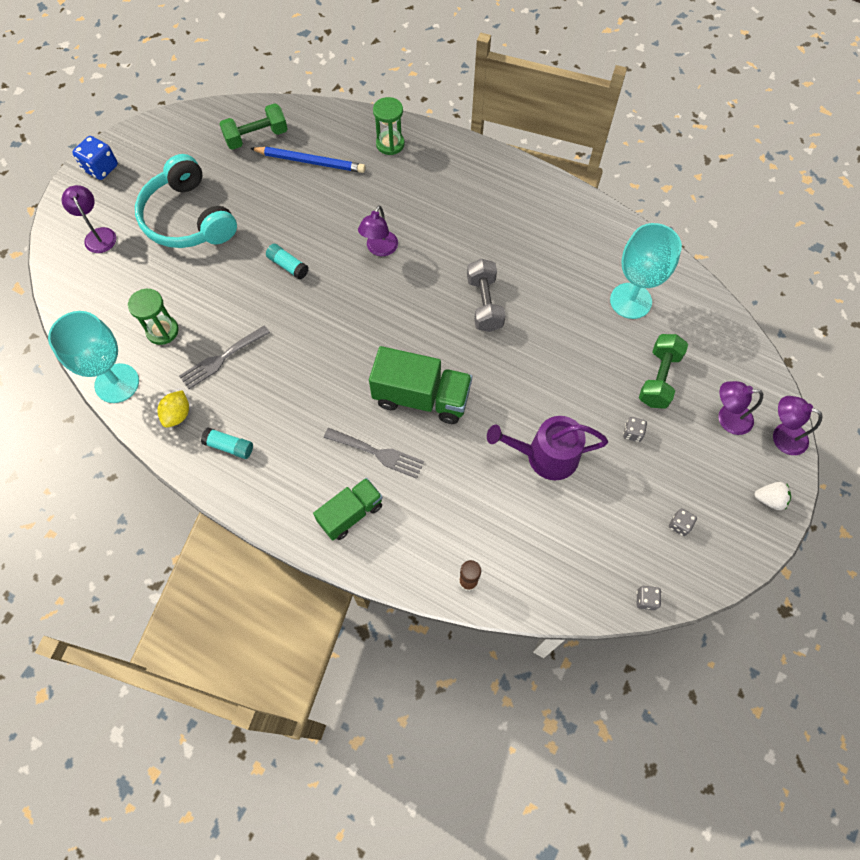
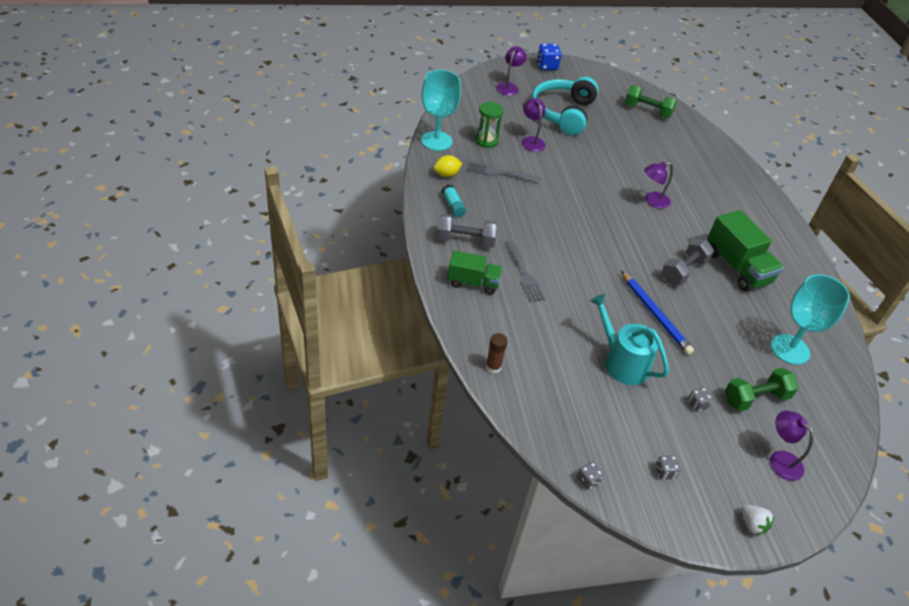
camera: 45 degrees right, 20 degrees down
blue pencil [250,147,365,173] -> blue pencil moved to [621,271,694,355]
turquoise glue stick [266,244,309,280] -> none
green truck [369,346,472,424] -> green truck moved to [707,210,784,292]
green hourglass [373,97,405,155] -> none
purple watering can [487,416,608,480] -> turquoise watering can [590,294,669,385]
purple lamp [773,396,822,455] -> purple lamp moved to [522,98,546,152]
none -> grey dumbbell [436,214,498,248]

